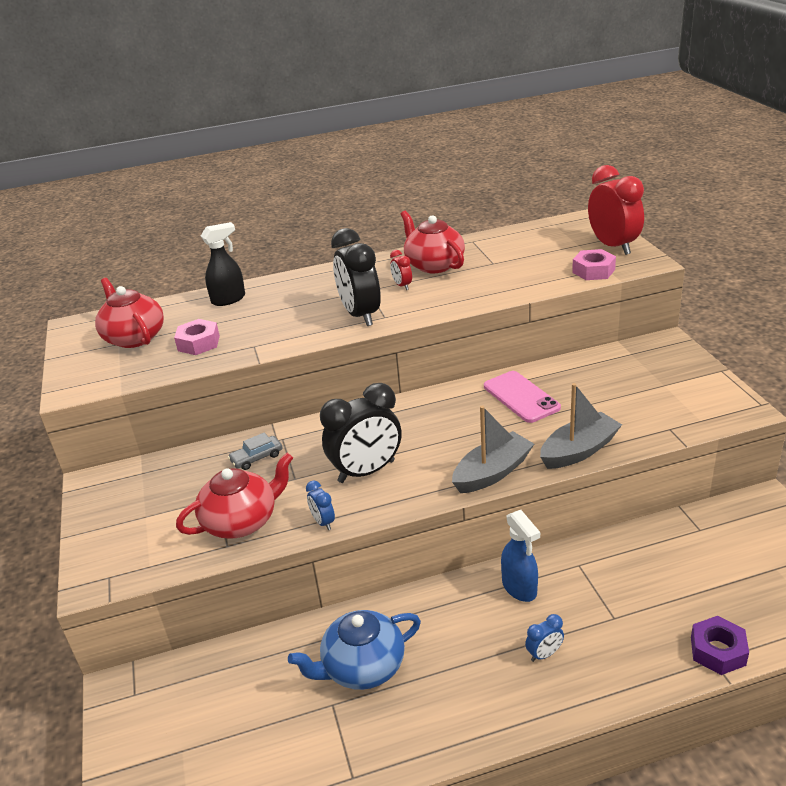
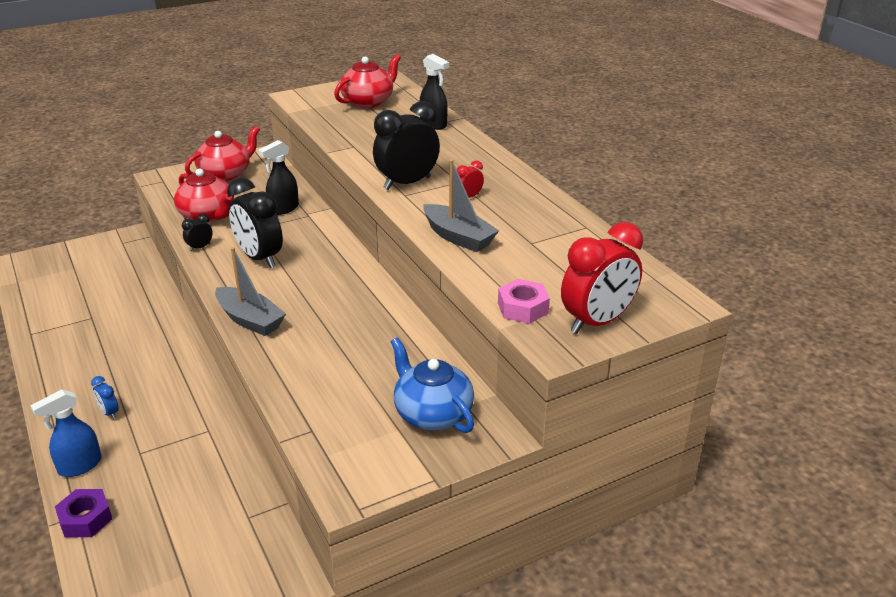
camera: 75 degrees right, 0 degrees up
pink nut [174,319,220,355] -> none
grey car [228,432,282,470] -> black spray bottle [258,140,299,215]
blue teapot [288,610,421,690] -> blue teapot moved to [391,337,474,433]
blue clock [306,480,335,530] -> black clock [182,213,213,252]
red teapot [401,211,465,273] -> red teapot moved to [185,126,260,181]
pink phone [484,371,561,423] -> none
blue spray bottle [501,510,540,602] -> blue spray bottle moved to [30,389,102,477]
grey boat [540,383,622,469] -> grey boat moved to [423,159,499,252]

